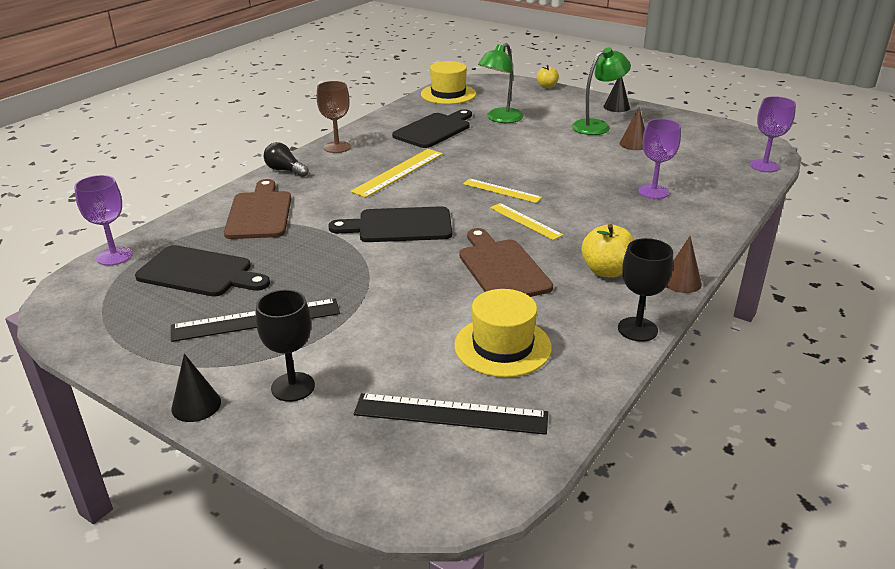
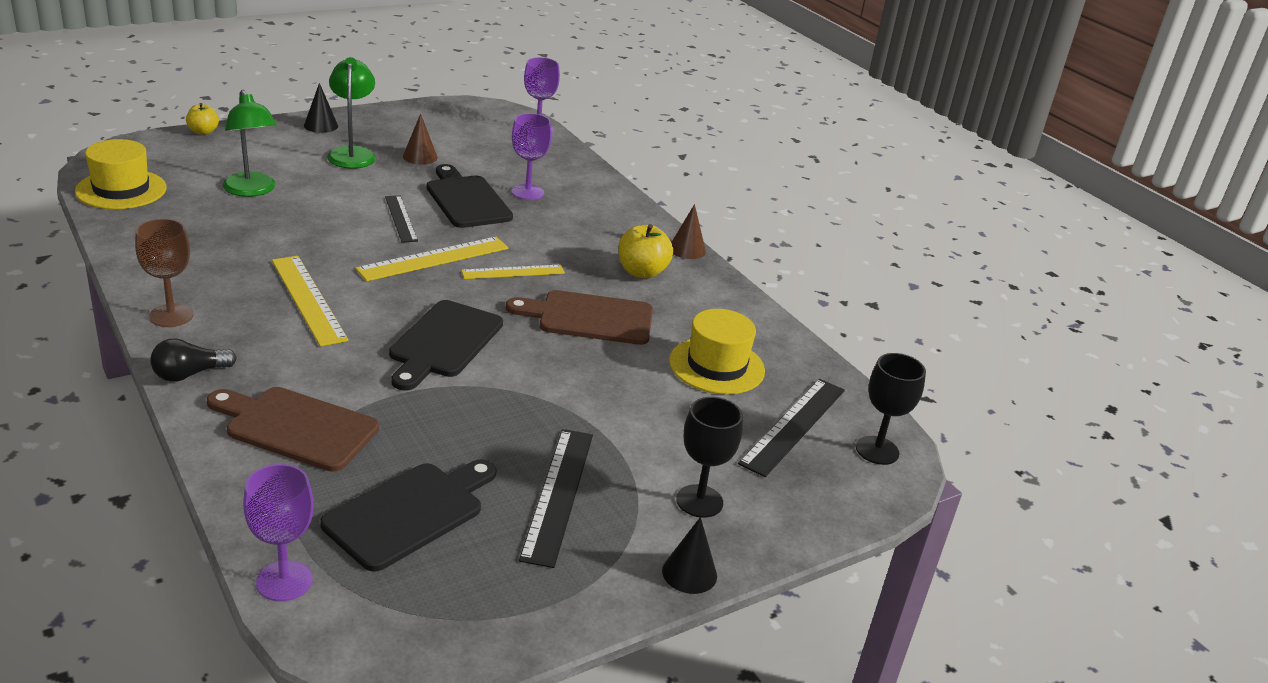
camera: 70 degrees left, 0 degrees up
black cutting board [392,109,472,148] -> black cutting board moved to [427,164,513,228]
yellow ruler [463,178,542,203] -> yellow ruler [355,237,509,281], size x1.54
black goblet [618,238,673,342] -> black goblet moved to [856,353,926,465]
none -> black ruler [385,195,418,243]

